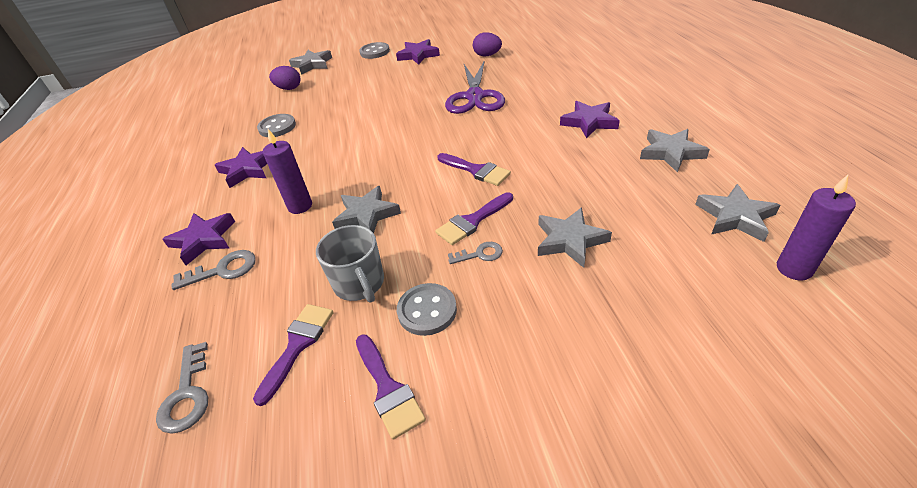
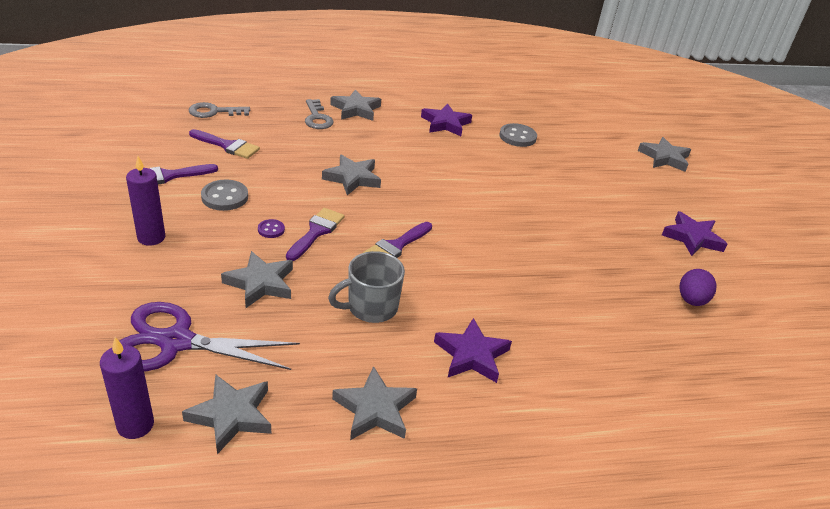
camera: 85 degrees right, 5 degrees down
purple star [162,213,235,265] -> grey star [330,89,381,121]
purple candle [263,129,312,214] -> purple candle moved to [126,156,165,246]
purple egg [269,66,301,90] -> none
grey mug [316,225,384,303] -> grey mug moved to [328,251,405,323]
grey button [359,42,390,59] -> none
purple brush [435,192,513,245] -> purple brush turned 60 degrees clockwise [286,208,345,261]
purple scissors [445,60,505,114] -> purple scissors moved to [119,302,300,372]
grey key [448,242,503,264] -> purple button [258,219,285,238]

